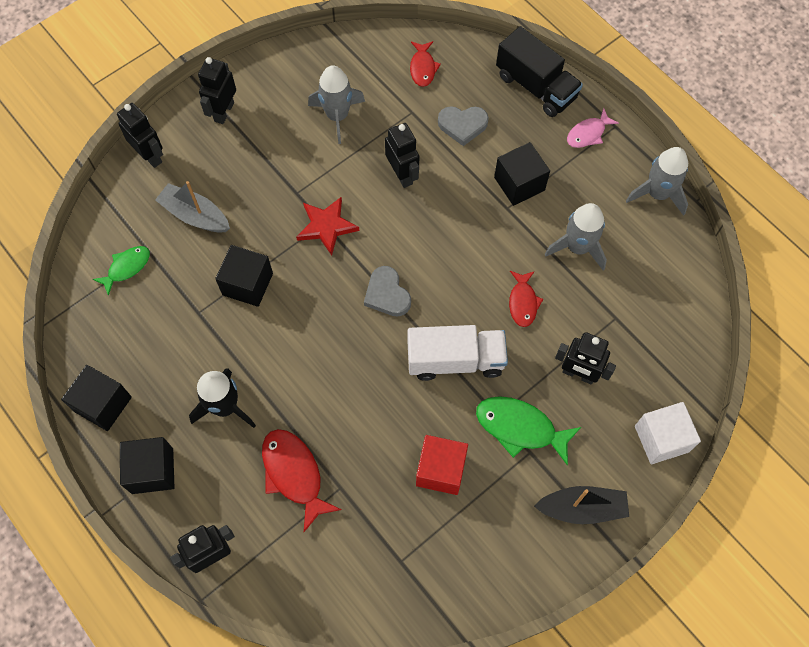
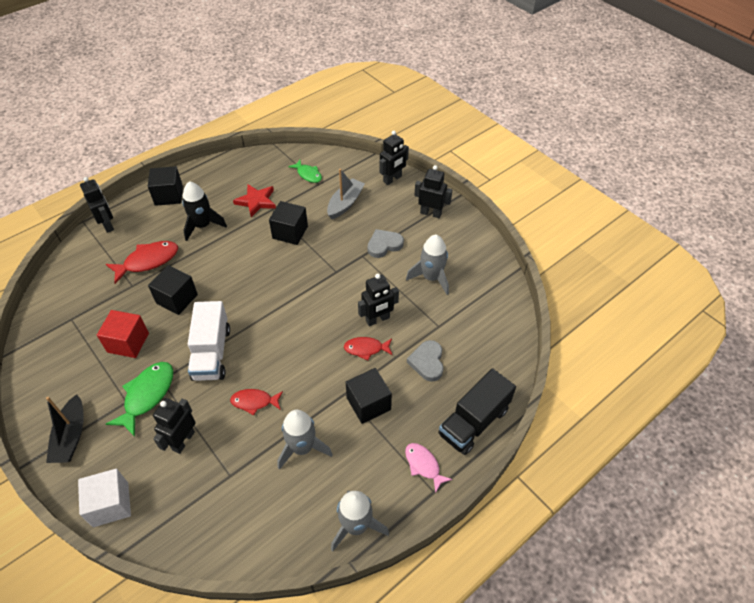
camera: 90 degrees right, 15 degrees down
black cube [61,365,132,431] -> black cube moved to [148,265,198,315]
red star [296,197,359,256] -> red star moved to [233,184,276,217]
grey heart [364,266,411,316] -> grey heart moved to [368,229,404,258]
red fish [410,41,441,87] -> red fish moved to [344,337,393,361]

